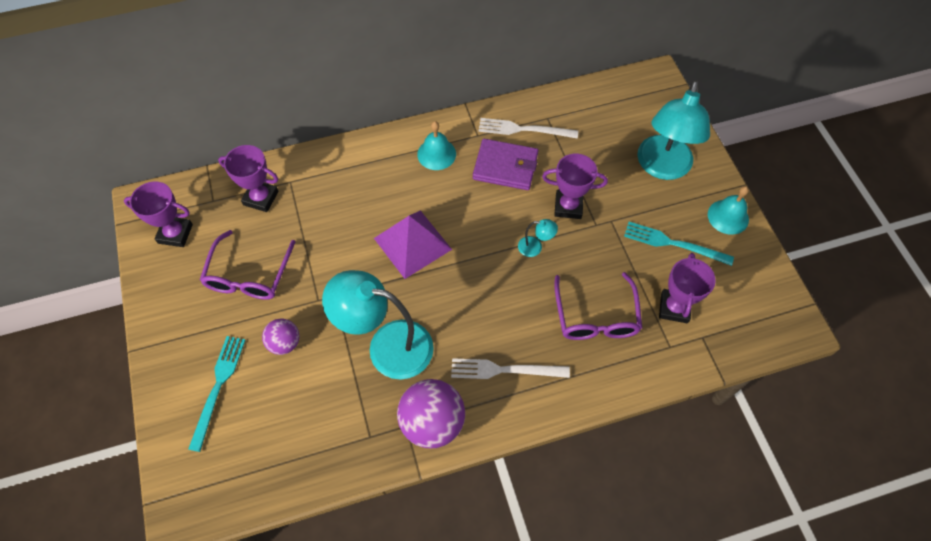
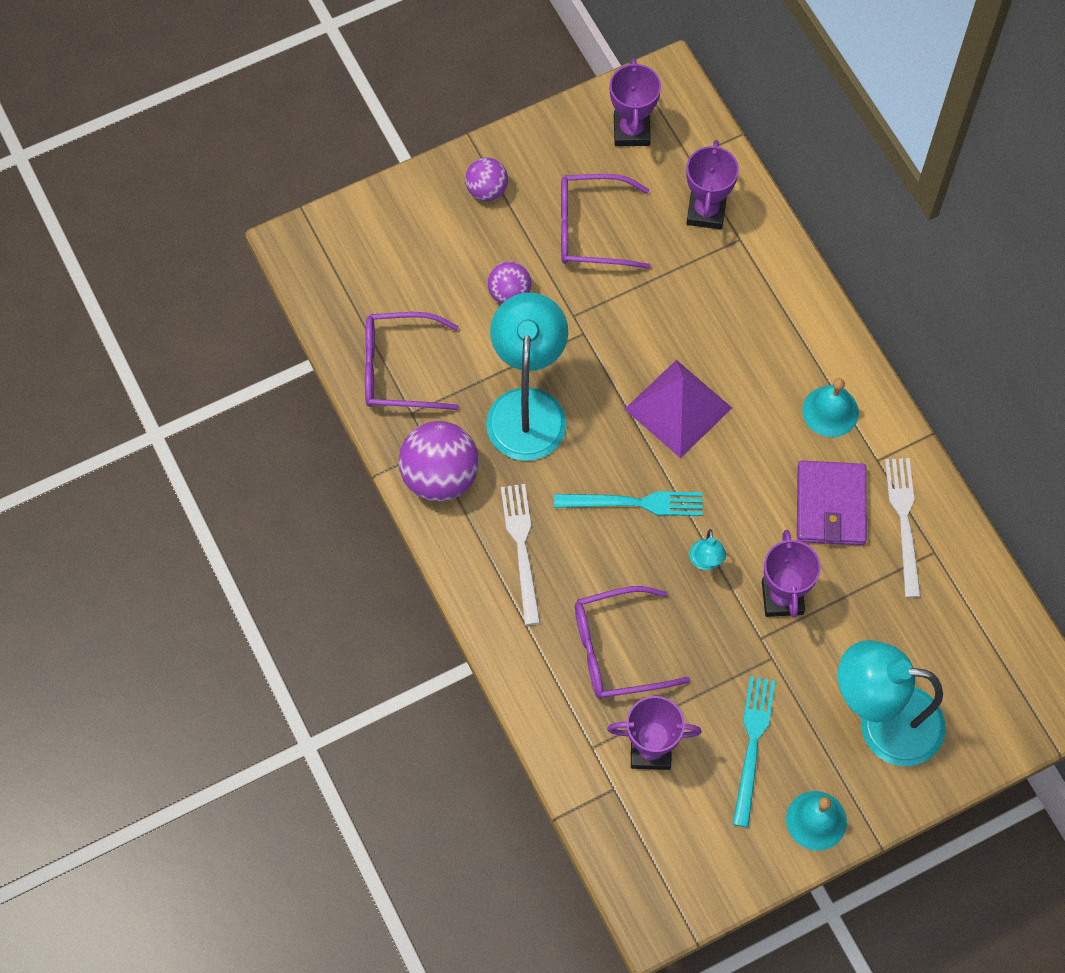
camera: 80 degrees right, 5 degrees up
turquoise fork [188,336,245,452] -> turquoise fork moved to [554,491,703,516]
none -> purple glasses [365,312,459,410]
none -> purple ball [465,158,508,201]

